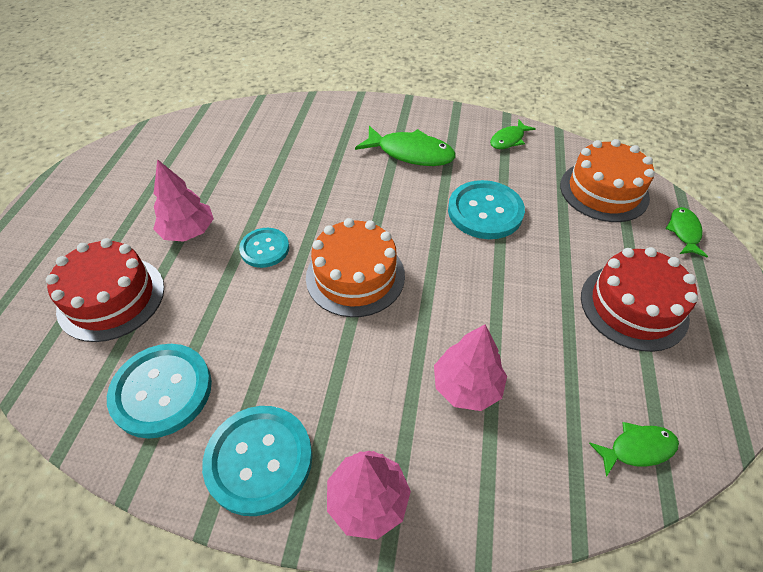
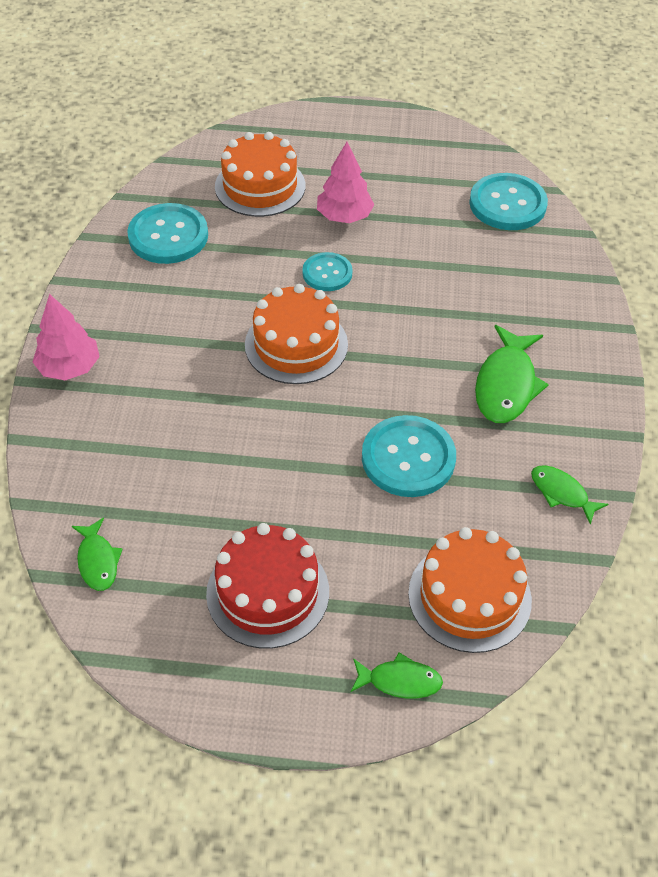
camera: 85 degrees right, 0 degrees up
red cake [46,238,164,342] -> orange cake [215,132,305,217]
turquoise button [202,406,312,516] -> turquoise button moved to [469,173,548,230]
pink tree [434,324,507,411] -> none

